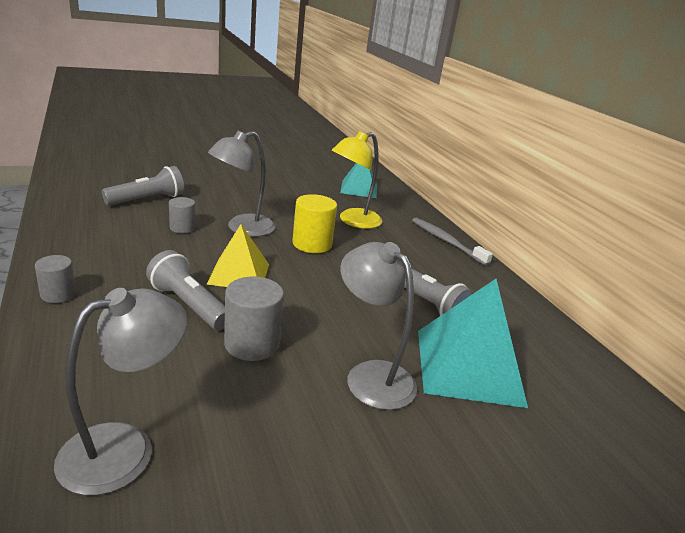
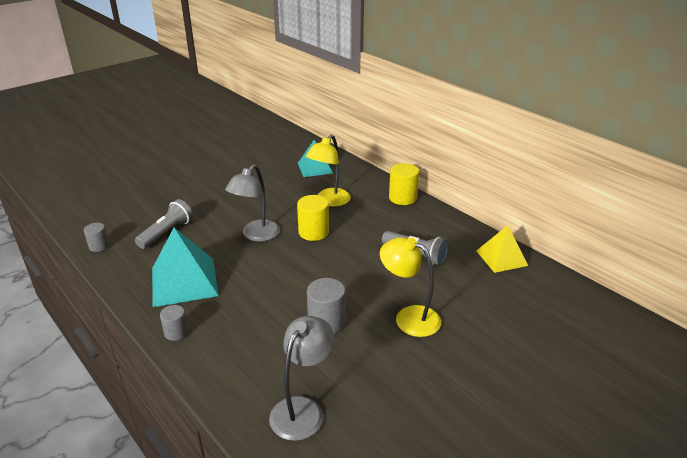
camera: 15 degrees left, 5 degrees up
grey flashlight [146,250,225,330] -> none
grey cylinder [169,197,196,233] -> grey cylinder moved to [84,223,109,252]
yellow pyramid [206,224,269,287] -> yellow pyramid moved to [476,225,528,273]
grey lamp [341,242,417,410] -> yellow lamp [380,237,441,337]
grey toothbrush [412,218,493,266] -> yellow cylinder [389,163,419,205]
turquoise pyramid [418,279,528,408] -> turquoise pyramid moved to [152,228,219,307]

